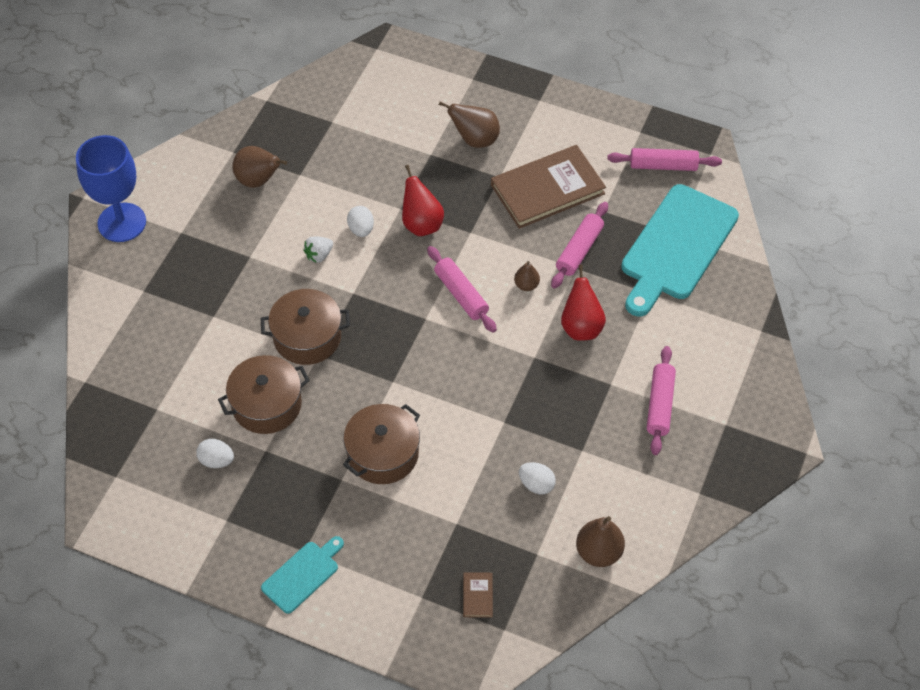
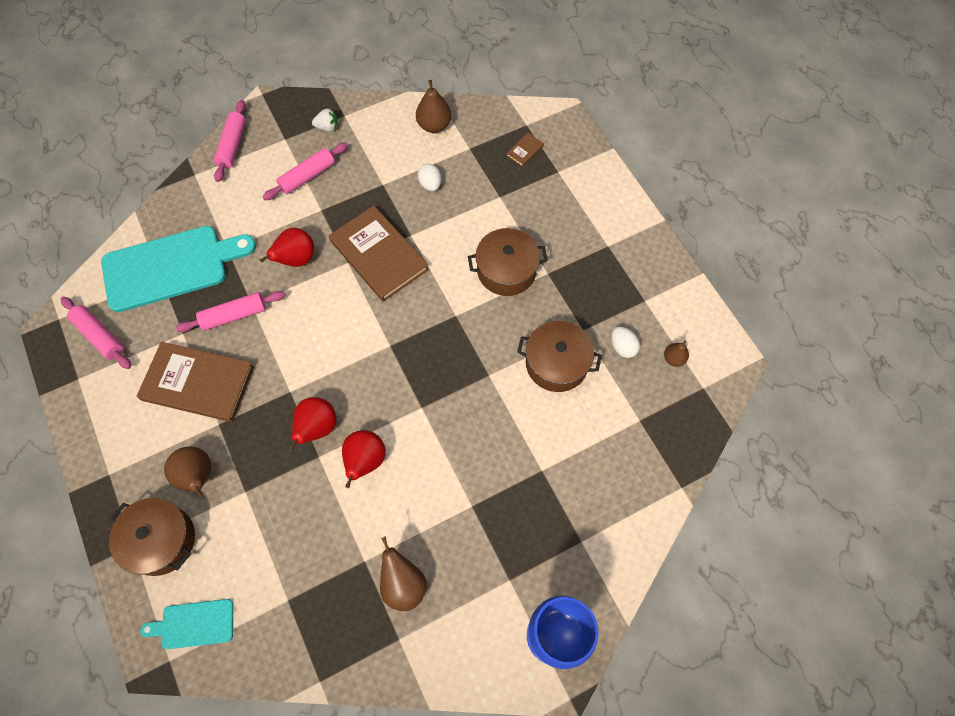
camera: 140 degrees left, 10 degrees up
brown pot [261,289,350,365] -> brown pot moved to [109,498,195,576]
turquoise cutting board [261,536,344,614] -> turquoise cutting board moved to [140,599,233,649]
white strawberry [303,236,333,263] -> white strawberry moved to [312,109,338,132]
white egg [347,206,374,237] -> red pear [342,430,386,488]
pink rolling pin [427,246,497,333] -> pink rolling pin moved to [214,100,246,182]
brown pear [514,261,540,291] -> brown pear moved to [664,341,689,367]
none -> brown book [329,206,429,302]

